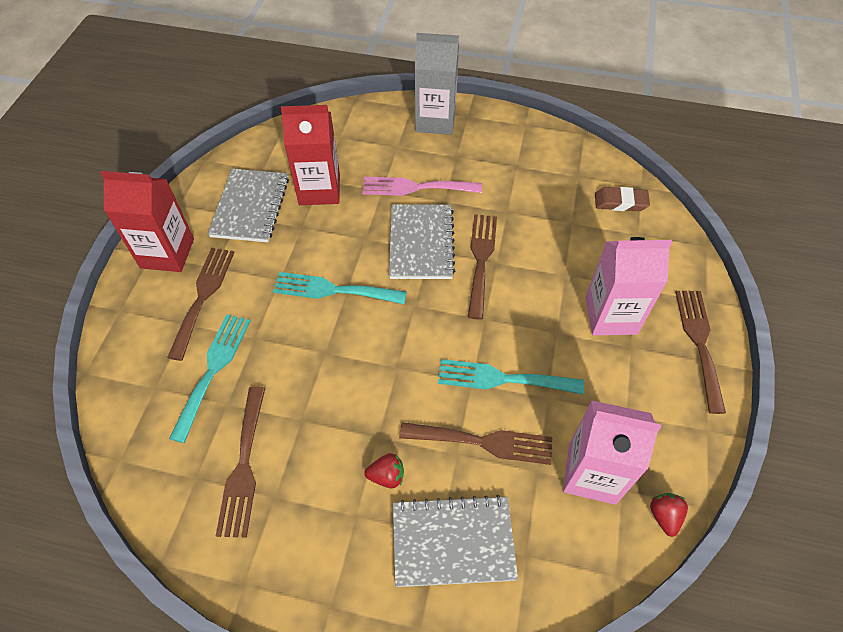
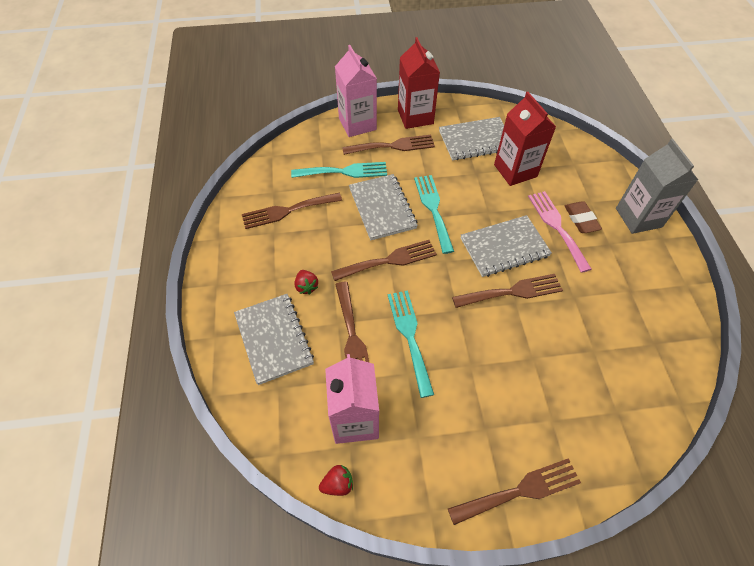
camera: 70 degrees right, 0 degrees up
pink carton [585,237,672,335] -> pink carton moved to [335,45,377,137]
brown eraser [595,187,650,211] -> brown eraser moved to [565,201,602,233]
none -> brown fork [331,240,437,281]
none -> grey notebook [349,174,418,241]

